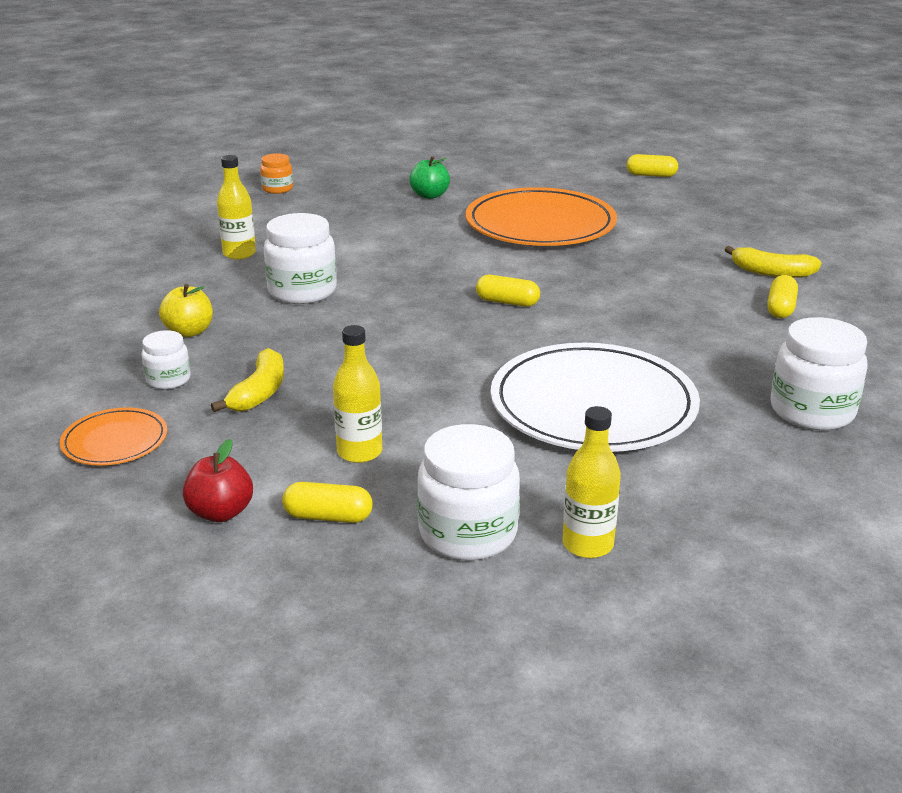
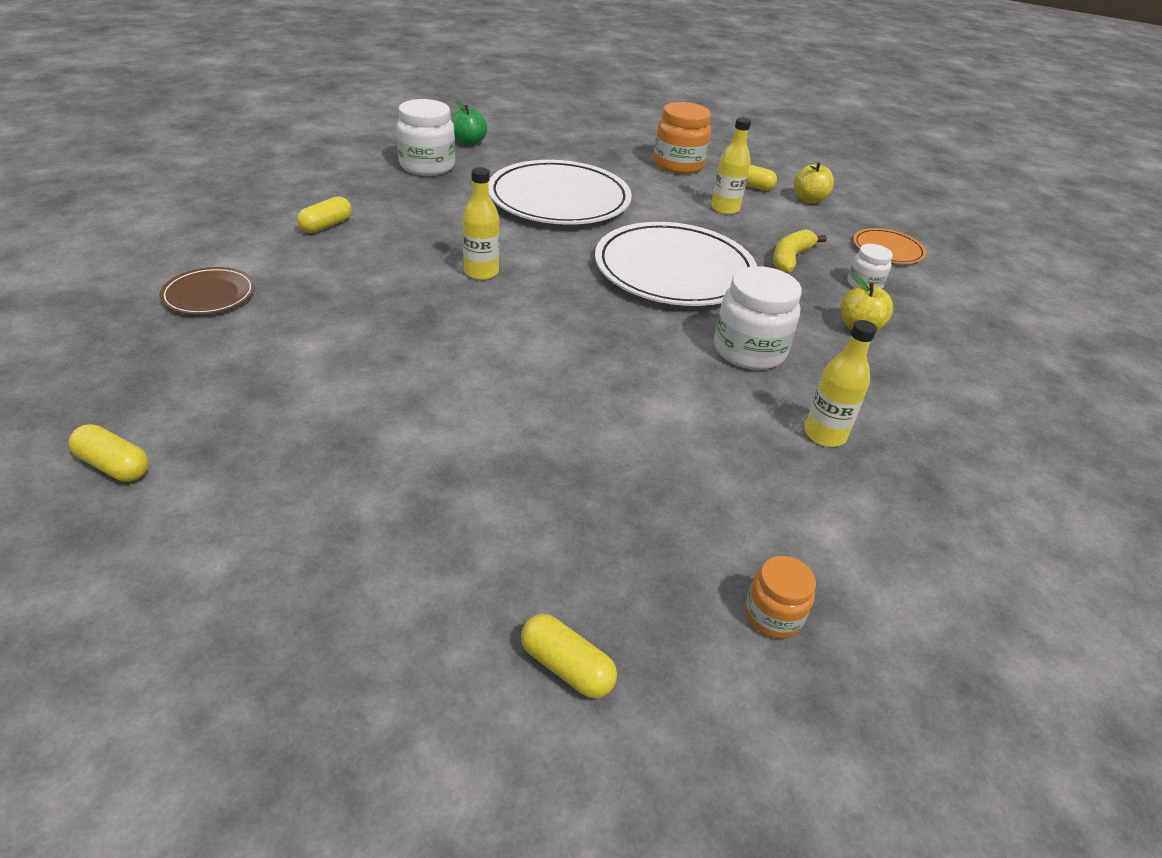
camera: 165 degrees left, 10 degrees up
red apple [183,439,253,522] -> yellow apple [794,162,834,204]
green apple [409,156,450,199] -> green apple moved to [452,100,488,146]
white jar [417,424,520,560] -> orange jar [654,102,711,174]
orange plate [466,187,617,246] -> none
yellow capsule [476,275,540,307] -> yellow capsule moved to [521,614,617,698]
yellow bottle [562,406,621,558] -> yellow bottle moved to [463,167,500,280]
yellow banana [725,246,821,278] -> none
none -> brown plate [159,267,255,315]
none -> white plate [595,222,757,306]

